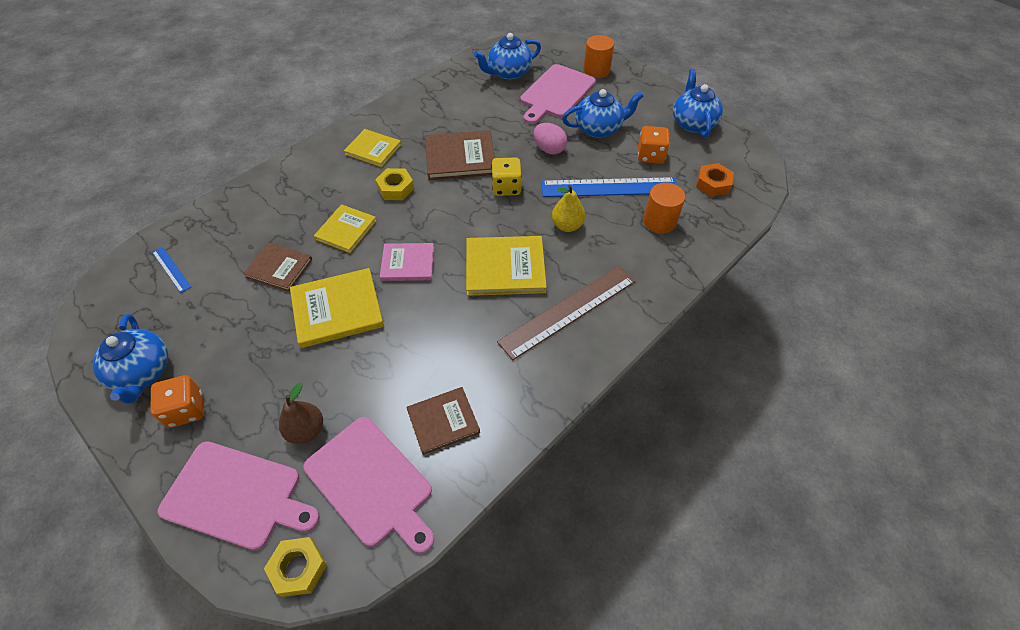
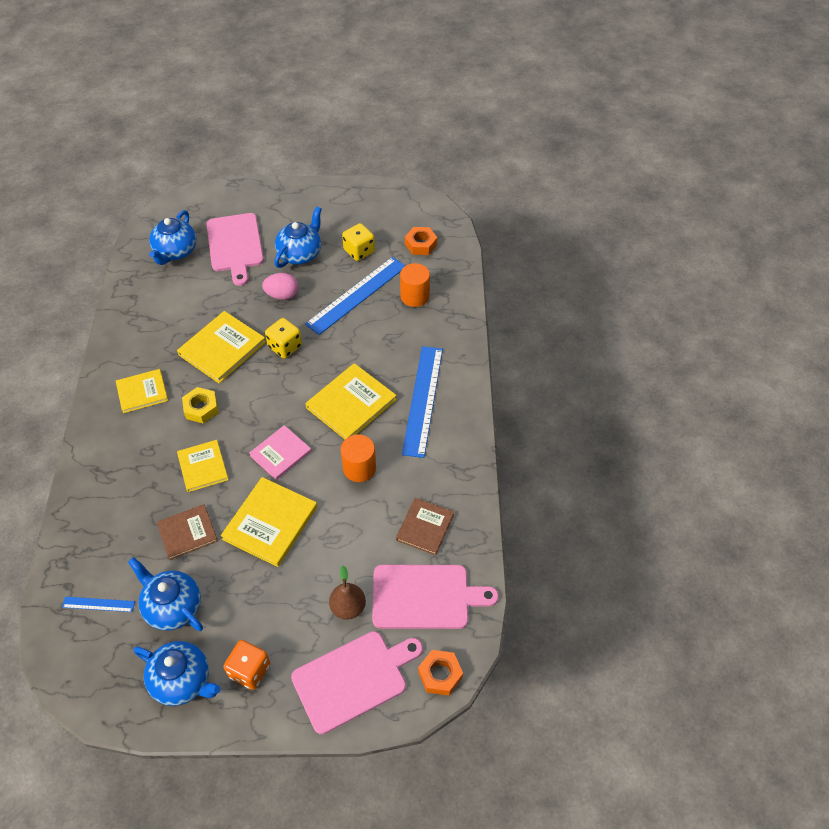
camera: 45 degrees left, 0 degrees up
yellow nut [264,537,327,597] -> orange nut [418,650,463,696]
brown book [425,130,495,180] -> yellow book [177,311,266,383]
brown ruler [497,266,635,360] -> blue ruler [402,346,443,458]
yellow pear [552,185,585,232] -> none
orange cylinder [583,35,614,78] -> orange cylinder moved to [340,434,376,482]
orange dice [638,126,670,164] -> yellow dice [342,223,375,261]
blue teapot [673,69,723,137] -> blue teapot moved to [128,557,203,631]

